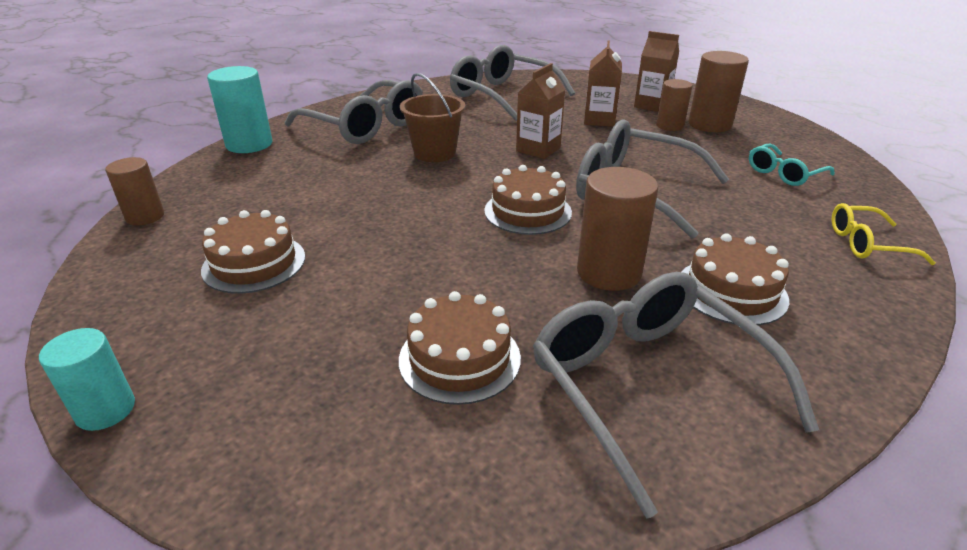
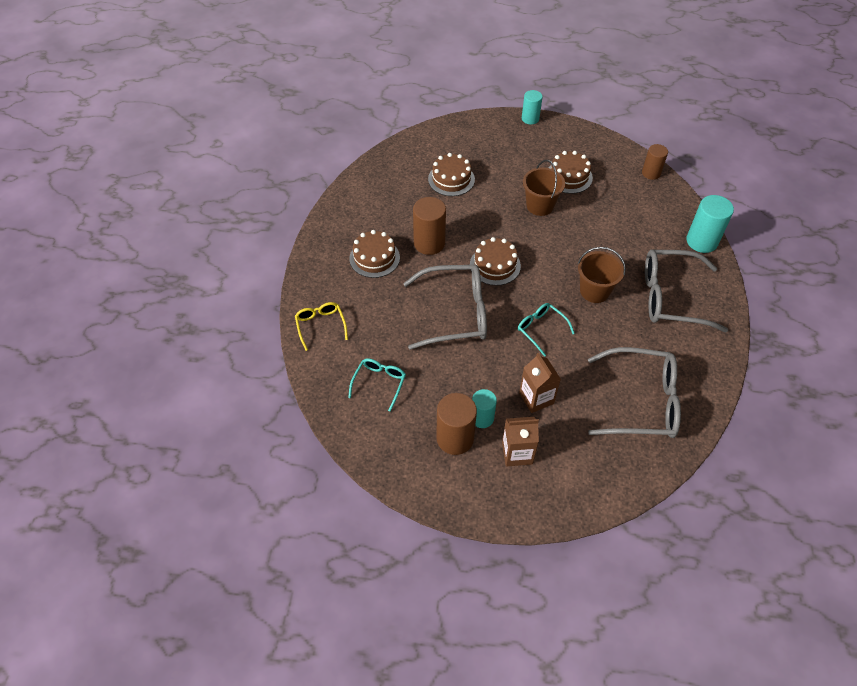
camera: 145 degrees right, 20 degrees up
brown carton [516,63,565,159] -> turquoise glasses [518,303,575,357]
grey glasses [533,272,819,519] -> none
brown cylinder [656,79,692,131] -> turquoise cylinder [472,389,497,428]
yellow glasses [832,203,936,265] -> yellow glasses turned 75 degrees counterclockwise [295,302,348,351]
none -> brown bucket [523,160,565,216]

